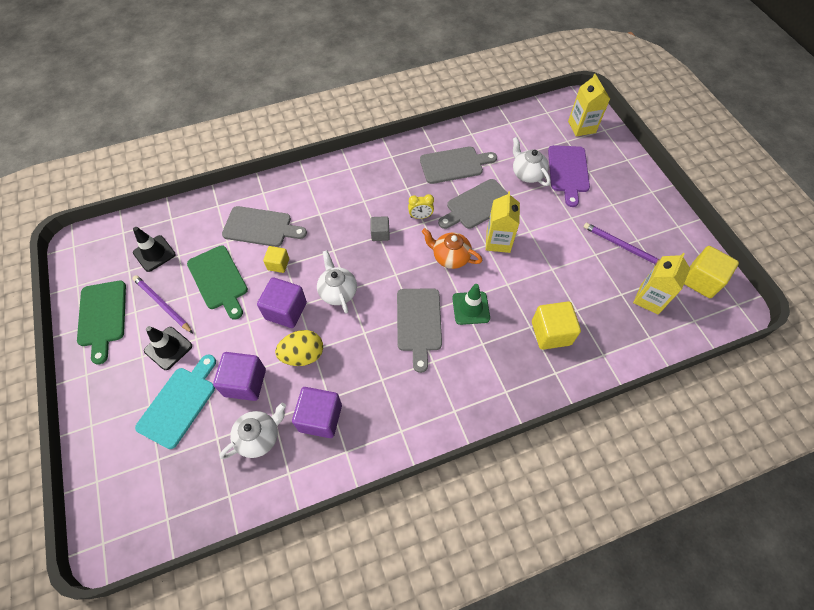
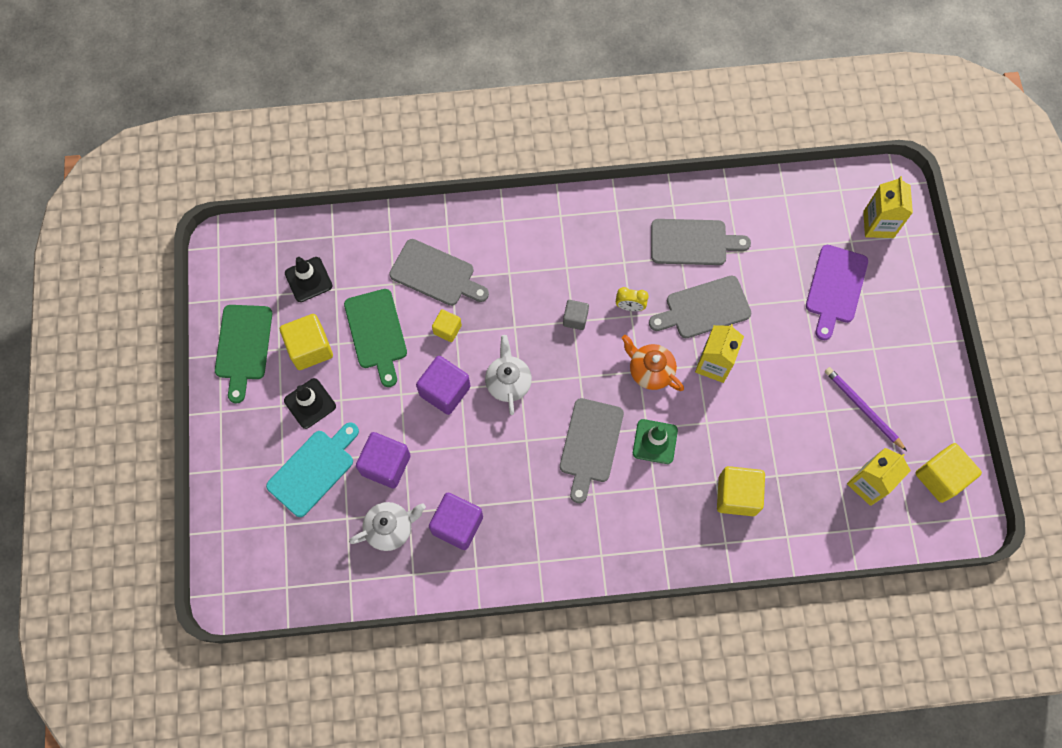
camera: 15 degrees right, 10 degrees up
purple pencil [133,275,193,333] -> yellow cube [280,314,333,370]
yellow egg [275,330,323,366] -> none
white teapot [513,137,551,186] -> none

